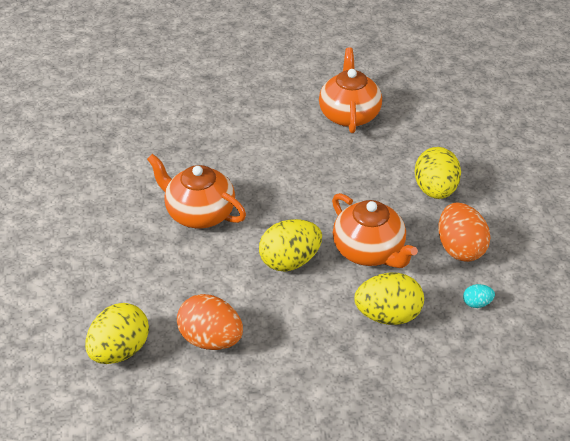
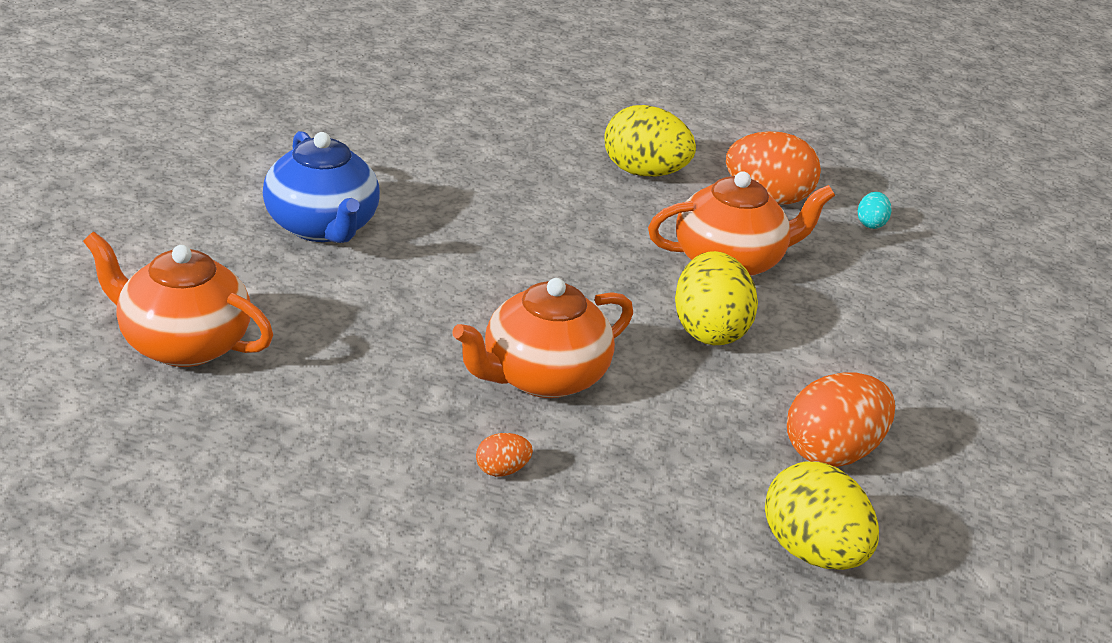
camera: 70 degrees left, 10 degrees down
orange teapot [319,48,382,133] -> orange teapot moved to [83,232,273,367]
yellow egg [355,273,424,325] -> none
none -> blue teapot [263,131,380,243]
none -> orange egg [476,433,533,476]

